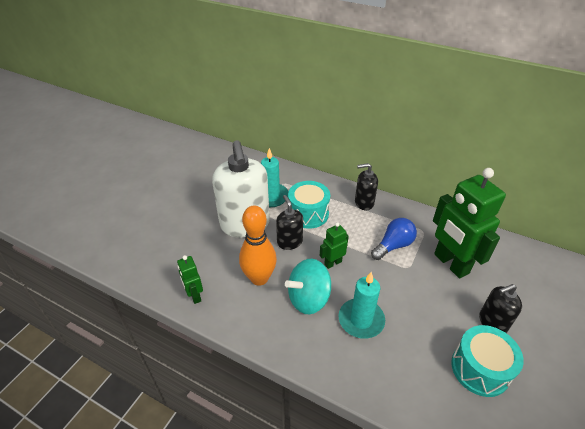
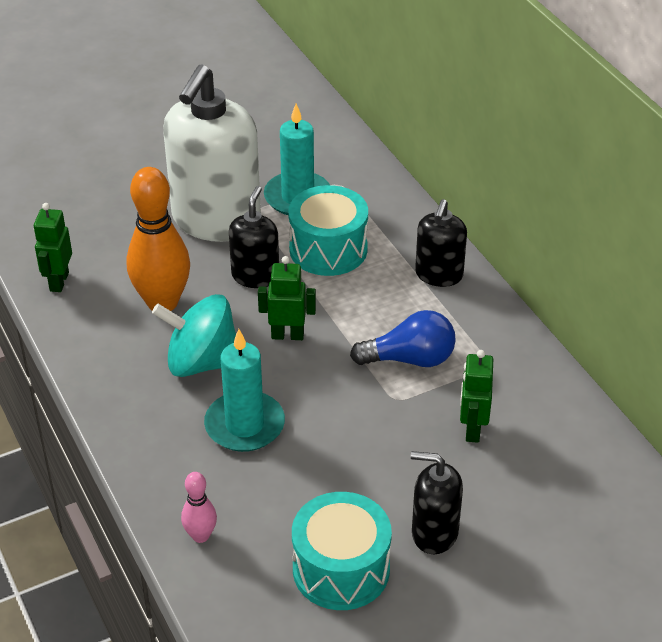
camera: 35 degrees right, 0 degrees up
black soap dispenser [355,163,378,210] -> black soap dispenser turned 105 degrees counterclockwise [415,199,467,287]
green robot [433,168,506,278] -> green robot [460,350,493,443], size x0.48
none -> pink bowling pin [181,472,217,543]

